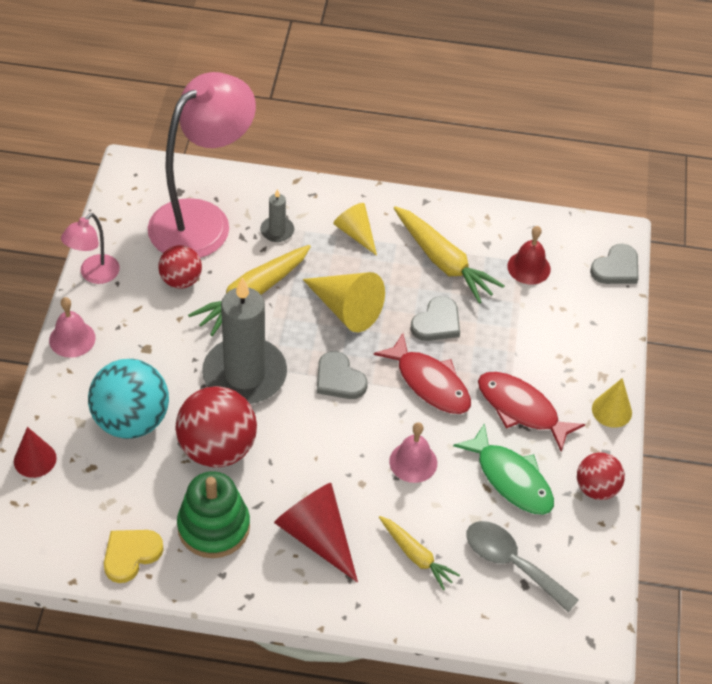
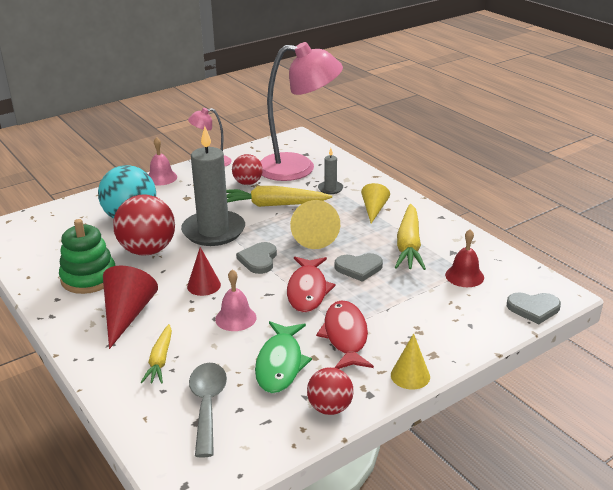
camera: 50 degrees right, 20 degrees down
red cone [14,427,57,478] -> red cone moved to [187,247,221,296]
yellow heart [104,530,164,583] -> none

